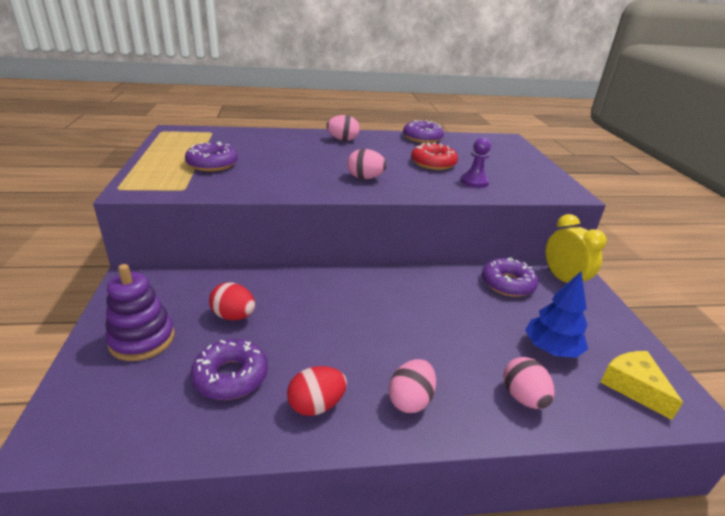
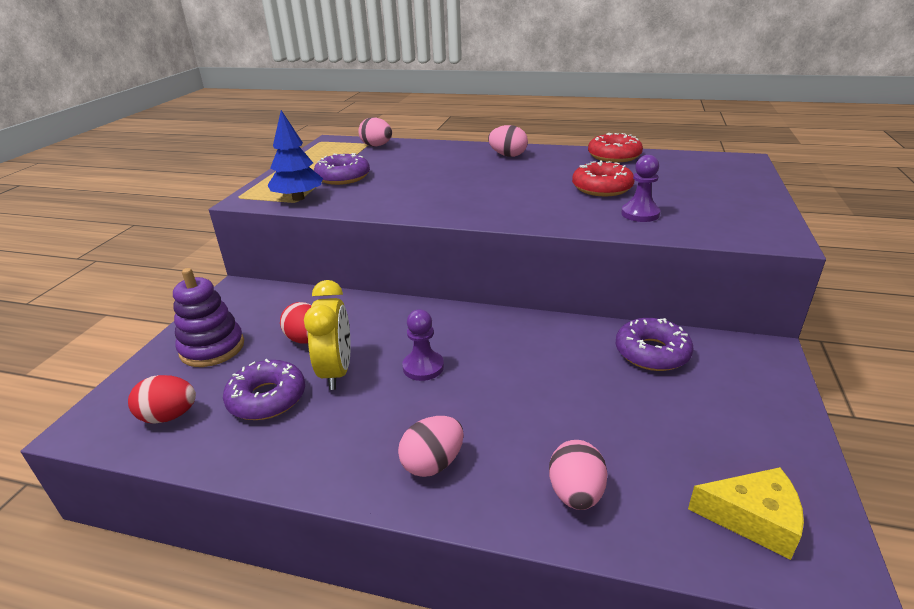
camera: 25 degrees right, 0 degrees up
red egg [287,366,347,416] -> red egg moved to [128,375,196,424]
pink egg [347,149,387,179] -> pink egg moved to [359,117,392,147]
purple donut [403,120,444,143] -> red donut [588,133,643,162]
blue tree [525,272,588,358] -> blue tree moved to [267,110,323,201]
yellow clock [546,214,607,283] -> yellow clock moved to [304,280,350,390]
yellow cheese [600,351,683,420] -> yellow cheese turned 105 degrees clockwise [688,467,804,560]
none -> purple pawn [402,310,444,381]

